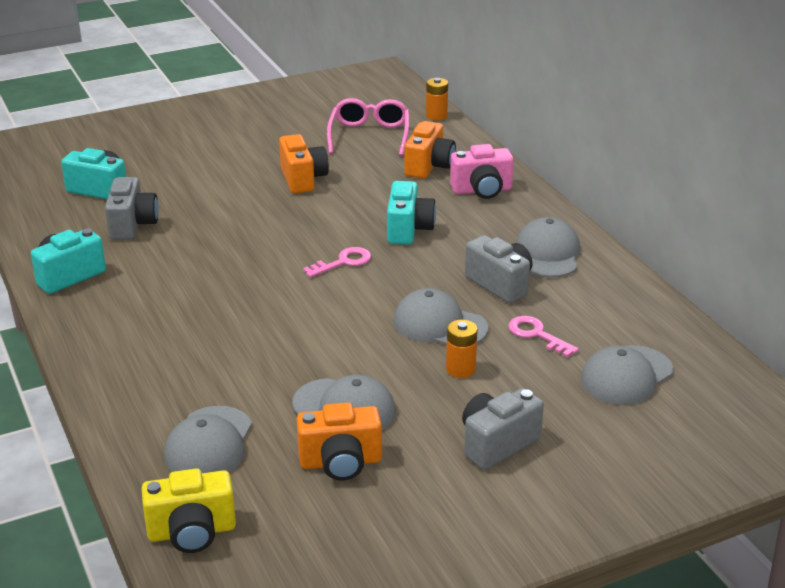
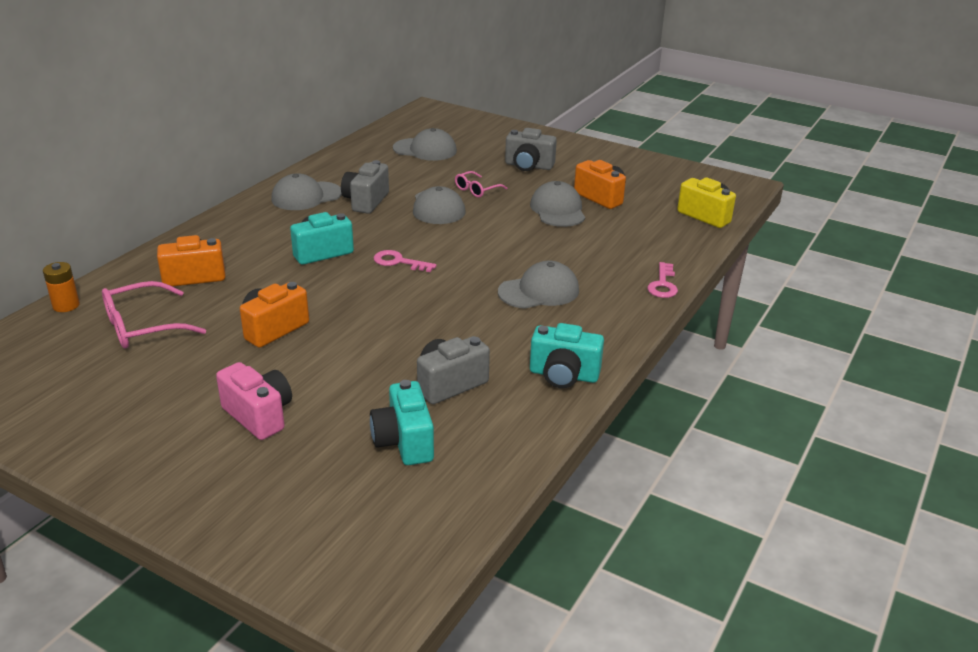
camera: 125 degrees left, 0 degrees up
grey cap [164,406,252,473] -> grey cap moved to [498,261,579,309]
orange battery [446,320,478,378] -> pink glasses [455,171,508,198]
pink camera [450,144,514,199] -> pink camera moved to [216,362,292,440]
pink key [508,316,579,357] -> pink key moved to [647,262,678,298]

